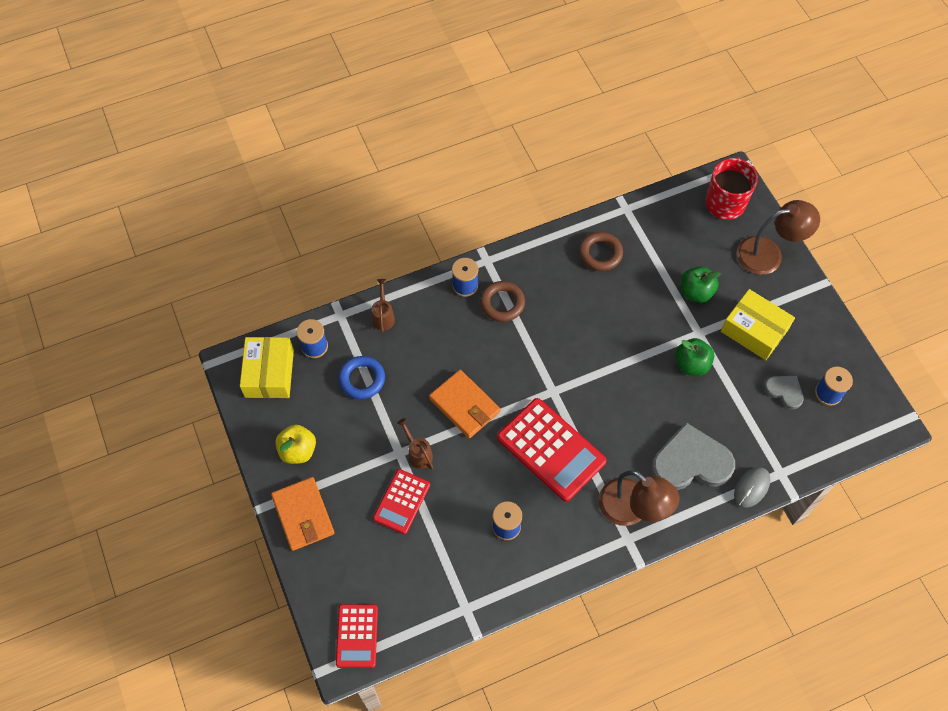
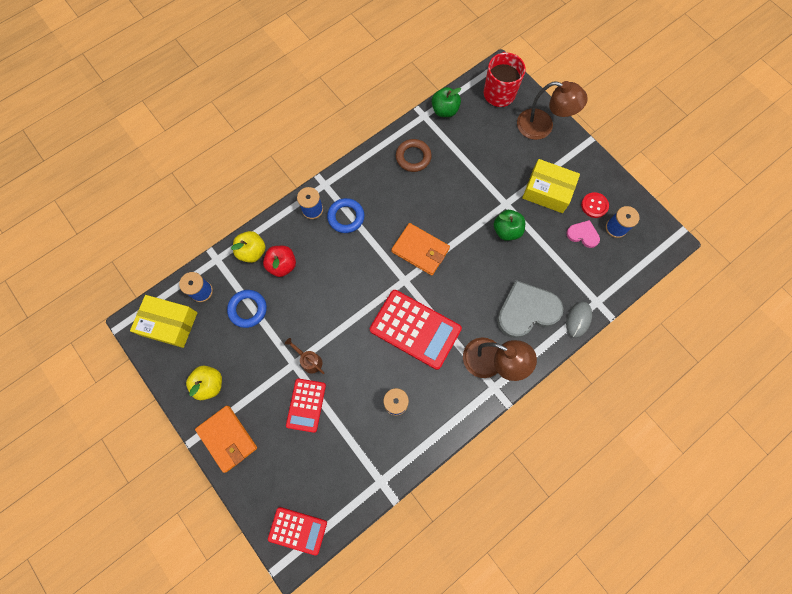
camera: 15 degrees left, 10 degrees up
yellow box [240,337,294,398] -> yellow box turned 60 degrees counterclockwise [130,295,197,348]
red calculator [336,604,378,668] -> red calculator turned 60 degrees counterclockwise [268,507,327,556]
brown watering can [371,279,395,332] -> yellow apple [231,231,266,263]
orange wallet [429,370,500,438] -> orange wallet moved to [391,223,450,275]
brown ring [480,281,525,322] -> blue ring [327,198,364,233]
green apple [681,266,721,303] -> green apple moved to [432,87,461,117]
brown lamp [736,200,820,275] -> brown lamp turned 45 degrees clockwise [517,81,588,140]
grey heart [764,376,804,409] -> pink heart [566,220,600,248]
none -> red apple [263,246,296,277]
none -> red button [581,192,609,218]

